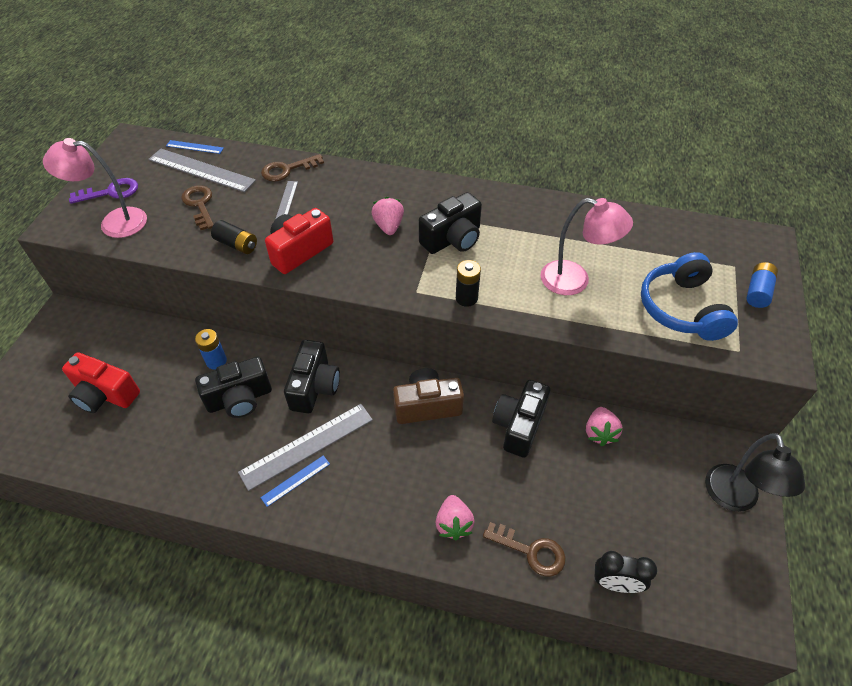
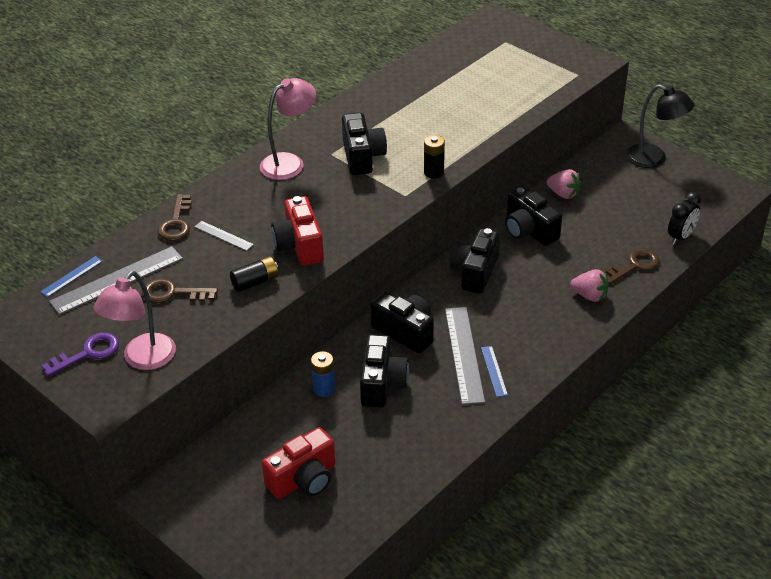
camera: 60 degrees left, 10 degrees down
purple key [69,178,138,204] -> purple key turned 45 degrees clockwise [42,332,119,377]
pink strawberry [371,197,404,235] -> none
brown camera [393,368,464,424] -> black camera [450,228,500,294]
pink lamp [541,198,633,295] -> pink lamp moved to [260,78,316,180]
blue headphones [641,252,738,341] -> none
blue battery [746,262,778,308] -> none

